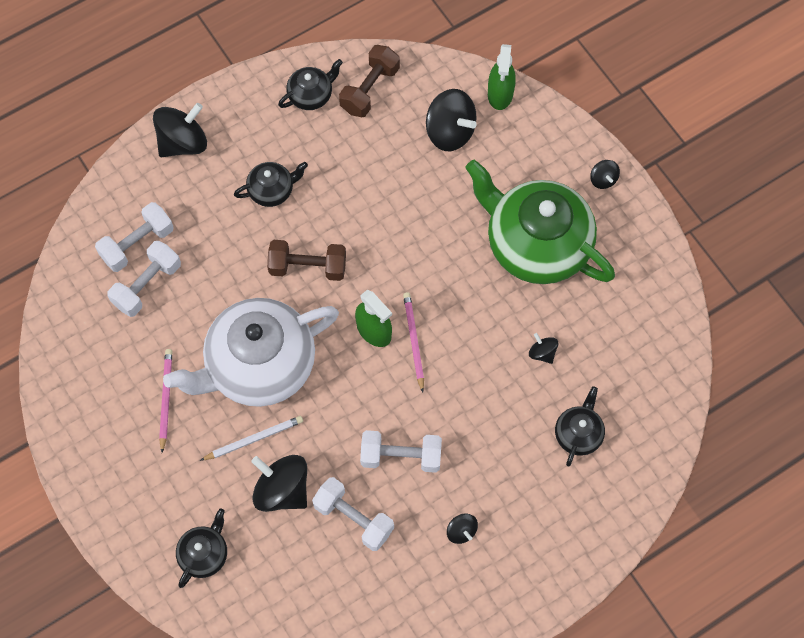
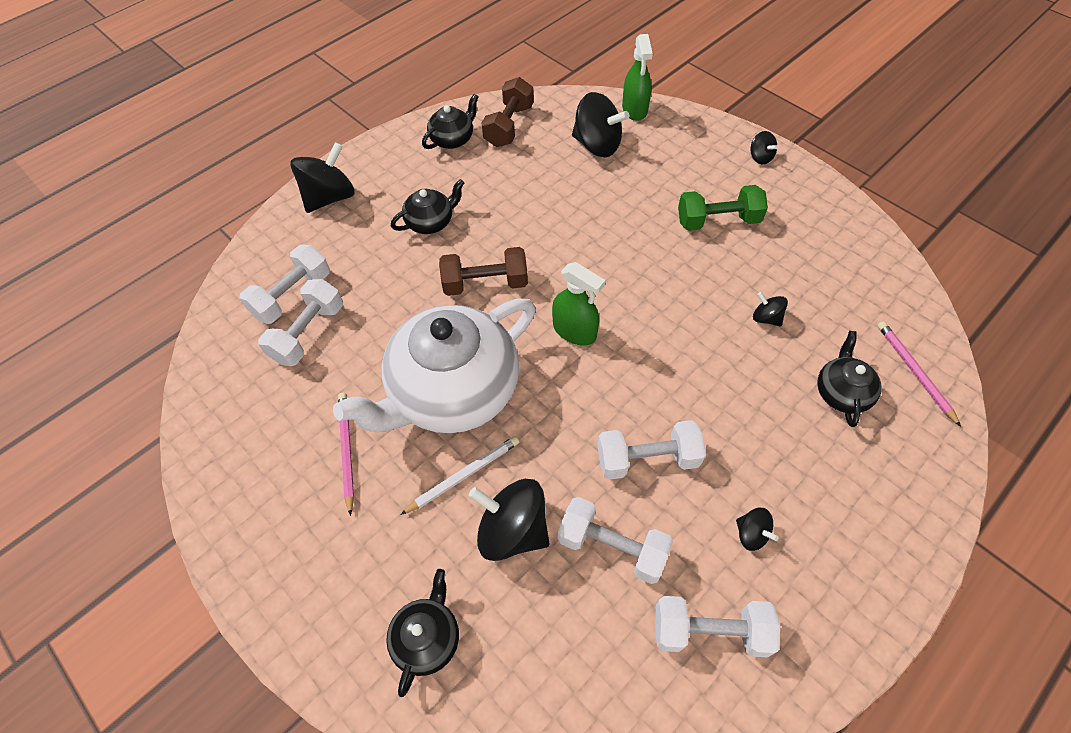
camera: 10 degrees left, 10 degrees down
pink pencil [403,292,424,392] -> pink pencil moved to [877,321,961,427]
green teapot [465,160,615,284] -> green dumbbell [678,185,768,231]
none -> white dumbbell [655,596,780,658]

